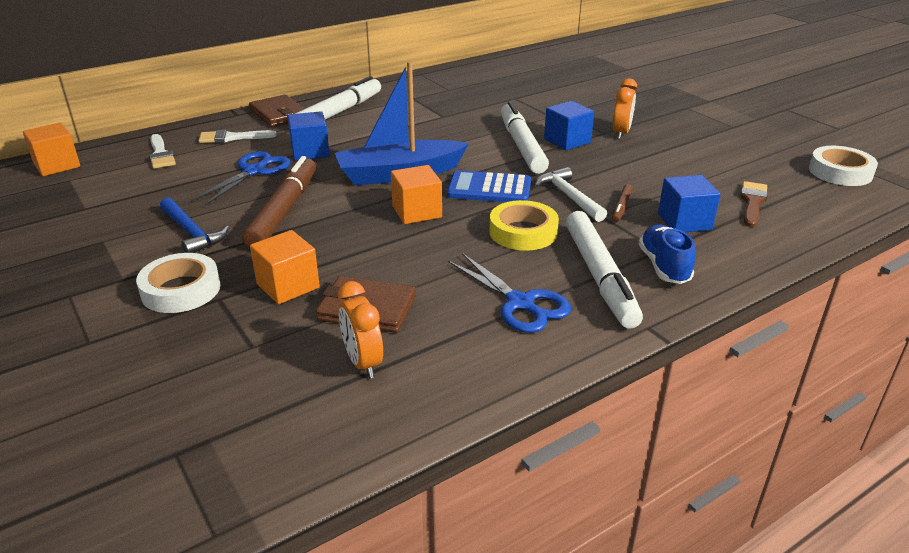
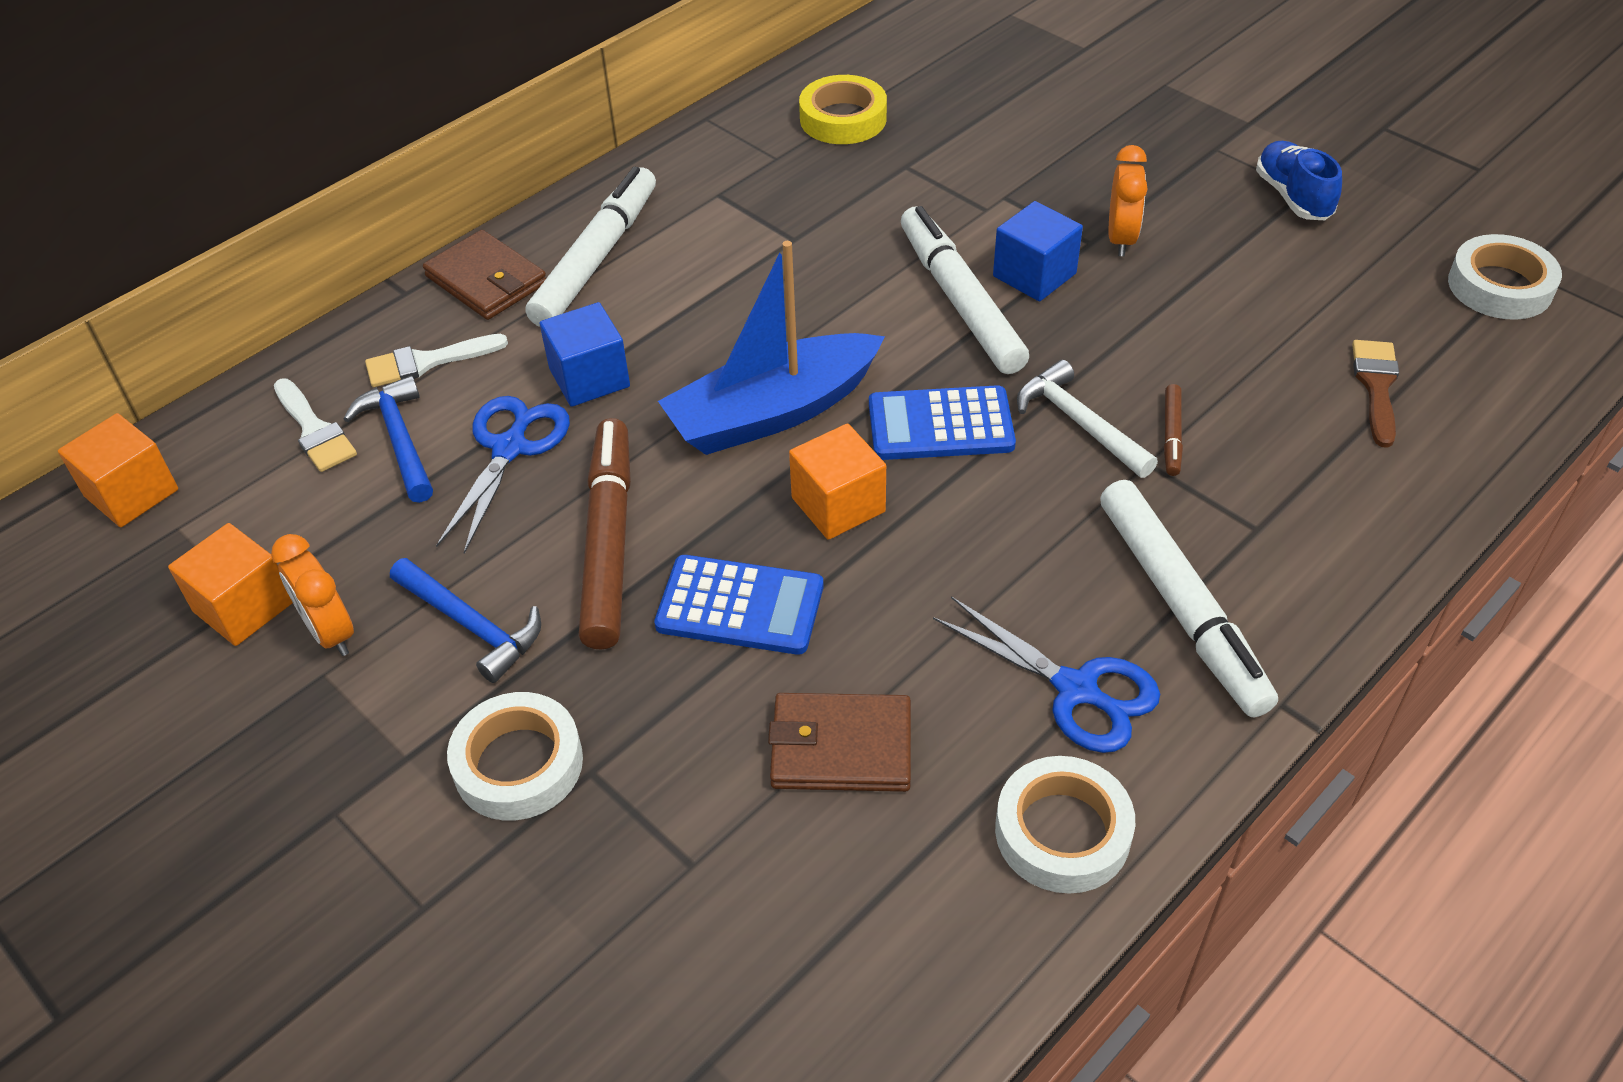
camera: 10 degrees left, 15 degrees up
orange cube [250,230,320,304] -> orange cube moved to [168,523,293,646]
orange clock [338,281,383,378] -> orange clock moved to [271,534,354,656]
yellow tape [490,200,559,251] -> yellow tape moved to [799,75,887,144]
blue shoe [639,224,695,284] -> blue shoe moved to [1256,141,1342,220]
blue cube [658,175,721,232] -> none
none -> blue hammer [343,376,433,503]
none -> blue calculator [654,555,823,655]
none -> white tape [995,756,1135,894]

